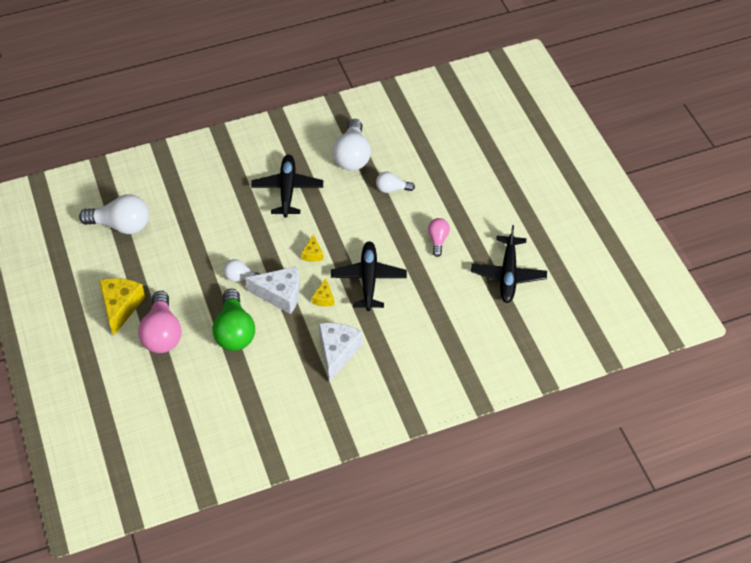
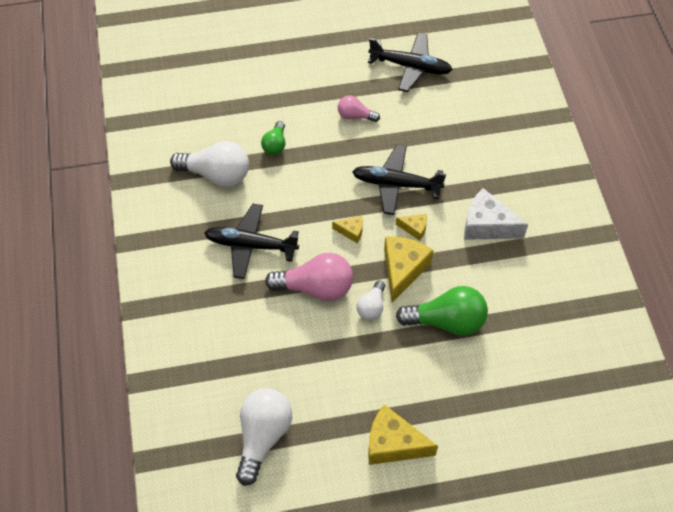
camera: 80 degrees left, 5 degrees up
pink light bulb [138,291,181,353] -> pink light bulb moved to [265,253,353,301]
white cheese [245,266,300,314] -> yellow cheese [384,236,434,303]
white light bulb [376,172,415,193] -> green light bulb [261,121,285,155]

